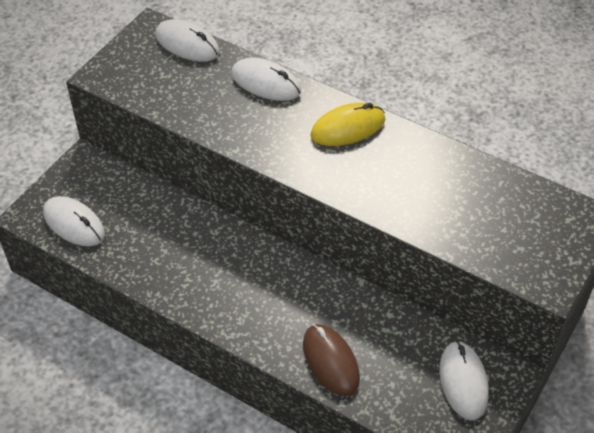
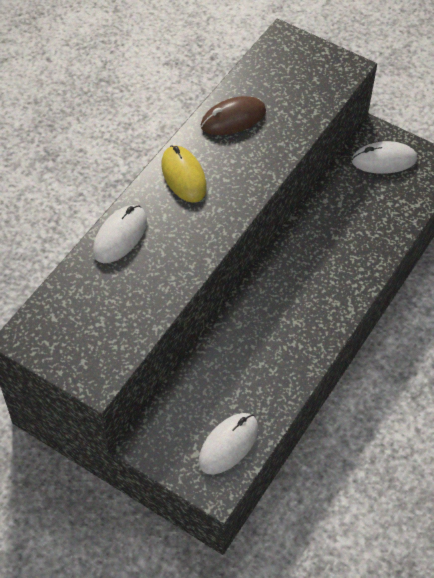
camera: 90 degrees left, 5 degrees up
white mouse [156,19,220,62] -> none
brown mouse [303,324,360,396] -> brown mouse moved to [201,96,266,135]

